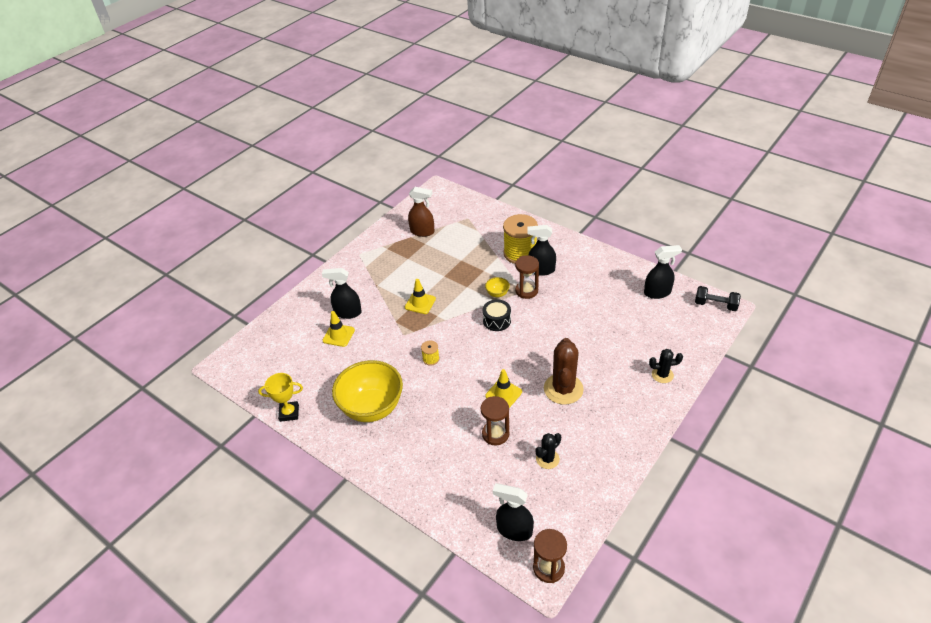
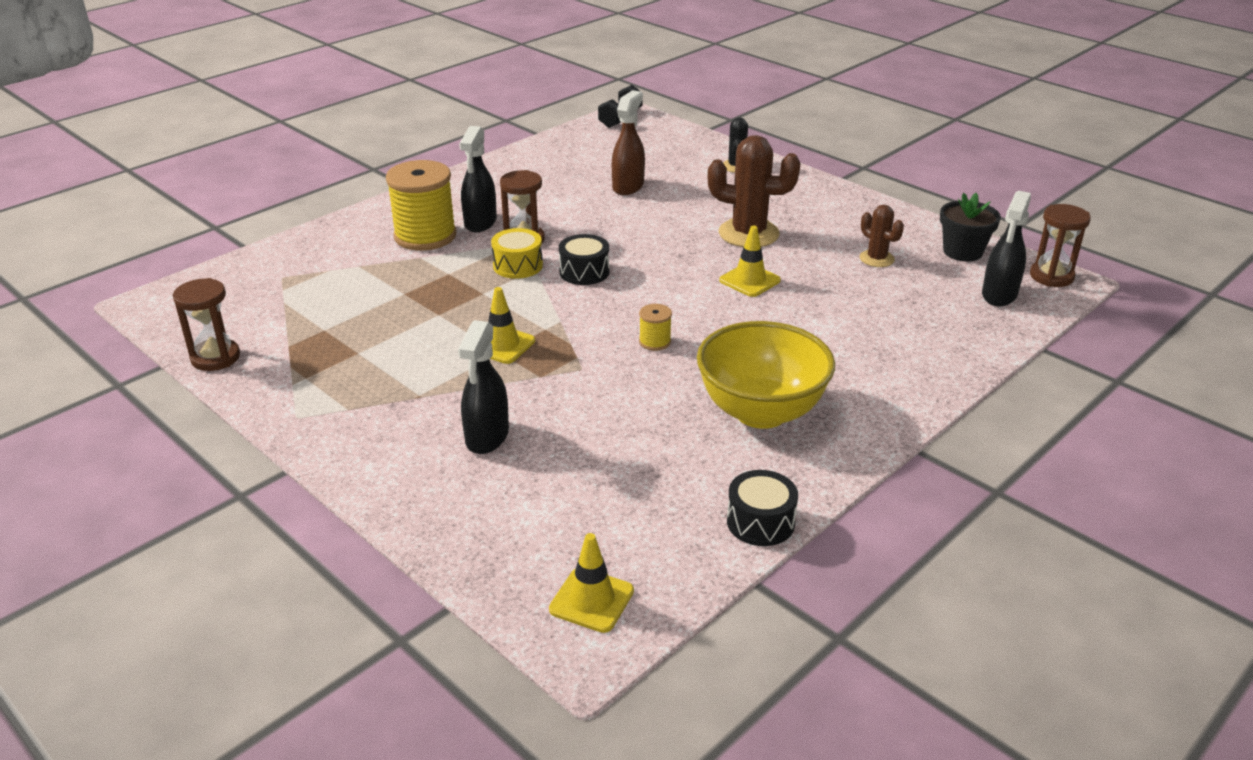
camera: 85 degrees left, 10 degrees down
yellow trophy [258,373,303,422] -> black drum [727,470,798,546]
yellow traffic cone [323,311,355,347] -> yellow traffic cone moved to [549,533,634,633]
brown spray bottle [408,187,434,237] -> brown spray bottle moved to [612,90,645,195]
brown hourglass [481,396,509,446] -> brown hourglass moved to [173,278,240,371]
yellow bowl [485,277,510,298] -> yellow drum [491,228,543,279]
black cactus [536,433,561,469] -> brown cactus [859,205,904,267]
black spray bottle [644,245,682,299] -> none
none -> black flower pot [940,193,1001,262]

